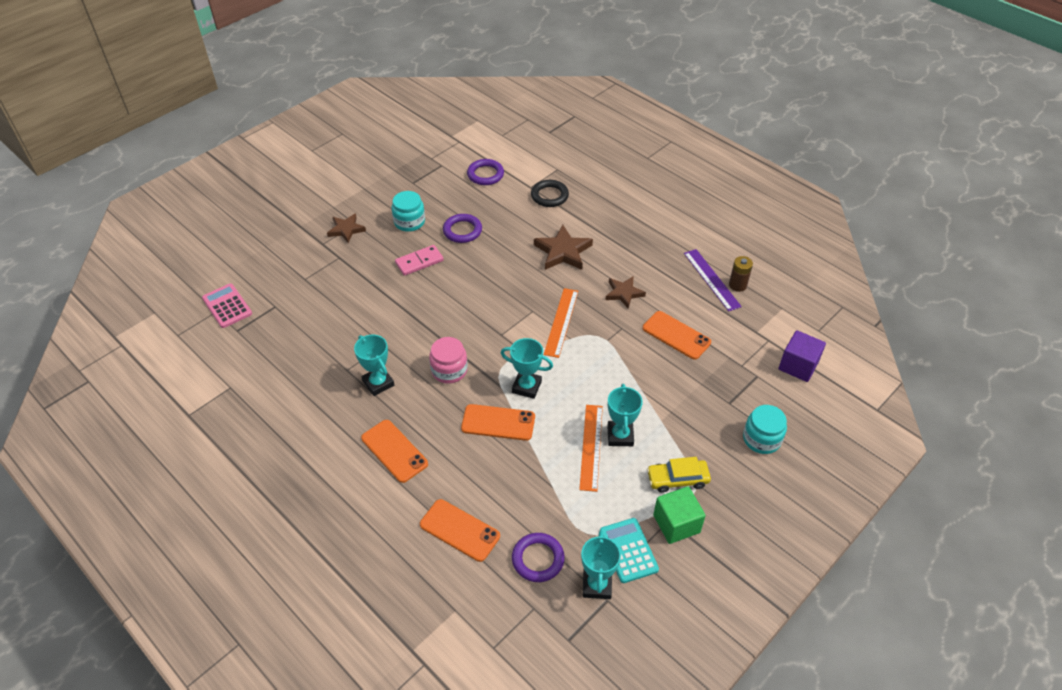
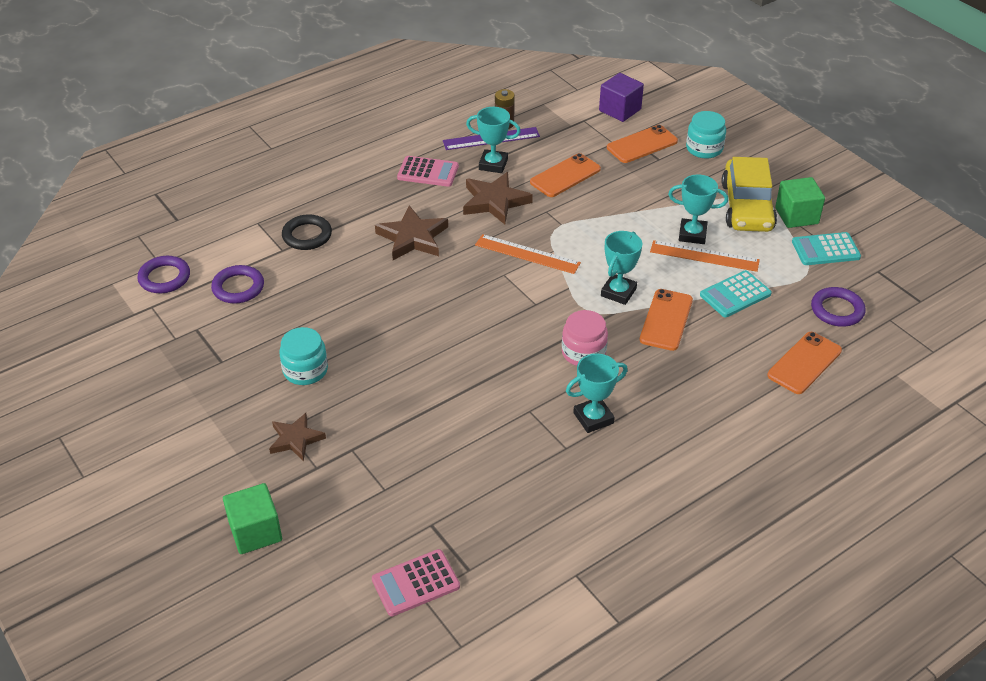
camera: 80 degrees left, 5 degrees down
orange phone [361,420,428,483] -> orange phone moved to [607,125,678,163]
pink domino [395,245,444,276] -> none
purple ring [443,214,482,243] -> purple ring moved to [137,256,190,293]
turquoise trophy [581,530,621,599] -> turquoise trophy moved to [466,107,521,173]
brown star [605,276,646,309] -> brown star [463,172,533,224], size x1.52
yellow car [647,457,711,493] -> yellow car [721,157,777,232], size x1.70
none -> green cube [223,483,282,554]
none -> pink calculator [397,156,459,187]
none -> turquoise calculator [700,270,772,317]

